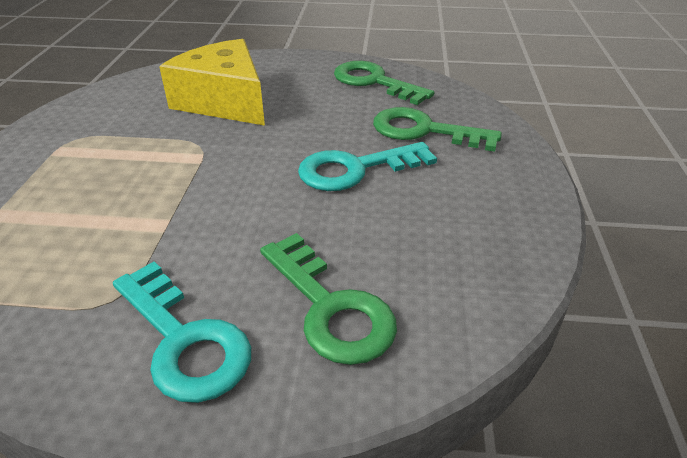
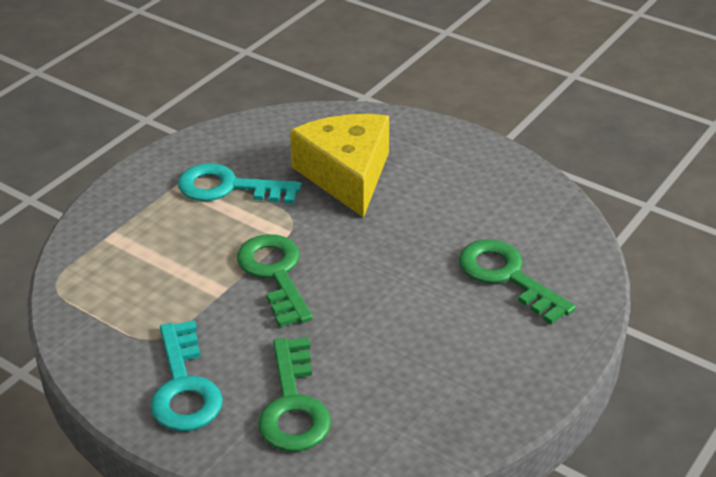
camera: 30 degrees right, 0 degrees up
turquoise key [298,142,437,191] -> turquoise key moved to [178,163,301,204]
green key [334,61,434,105] -> green key moved to [237,234,313,327]

